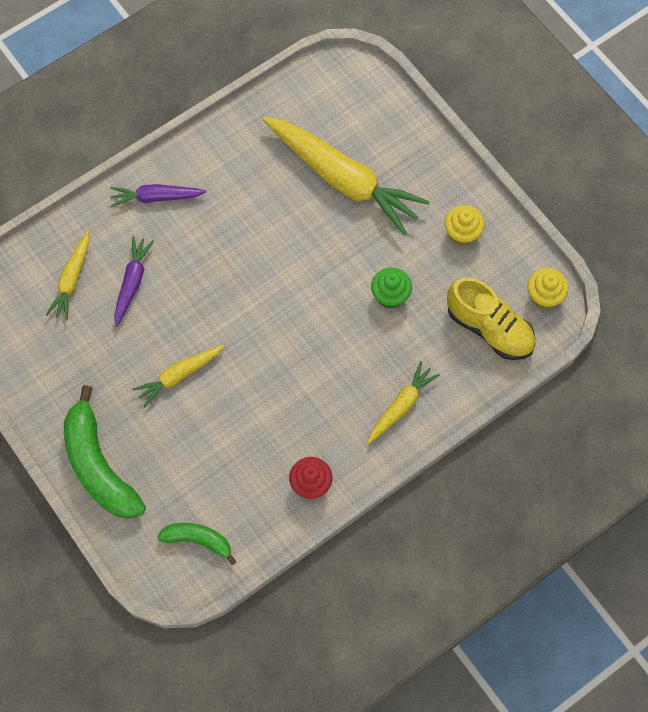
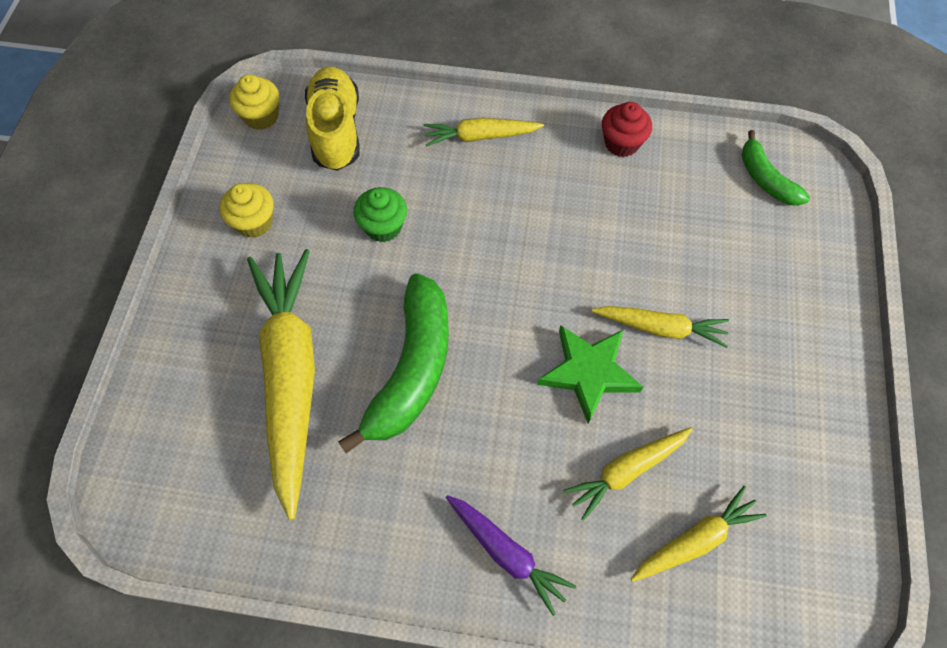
camera: 135 degrees left, 5 degrees down
green banana [64,385,146,519] -> green banana moved to [338,273,449,453]
purple carrot [114,236,154,327] -> yellow carrot [563,427,693,521]
none -> green star [537,325,643,424]

